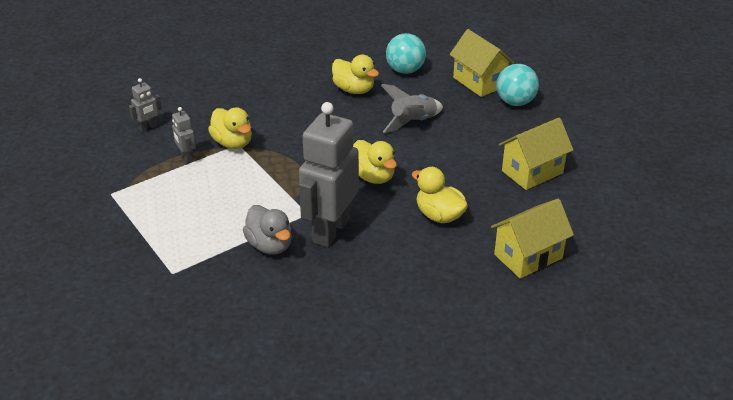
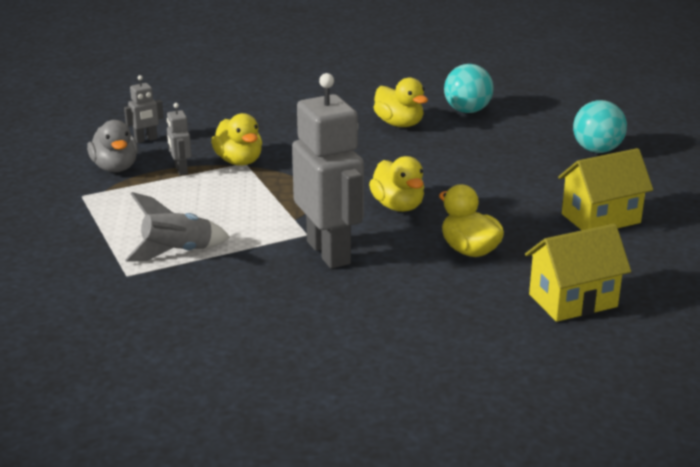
camera: 10 degrees right, 10 degrees down
grey duck [243,205,292,255] -> grey duck moved to [87,120,138,172]
grey robot [299,102,359,247] -> grey robot turned 120 degrees clockwise [292,73,364,269]
grey rocket [381,84,443,133] -> grey rocket moved to [125,192,230,262]
yellow house [450,29,514,97] -> none

